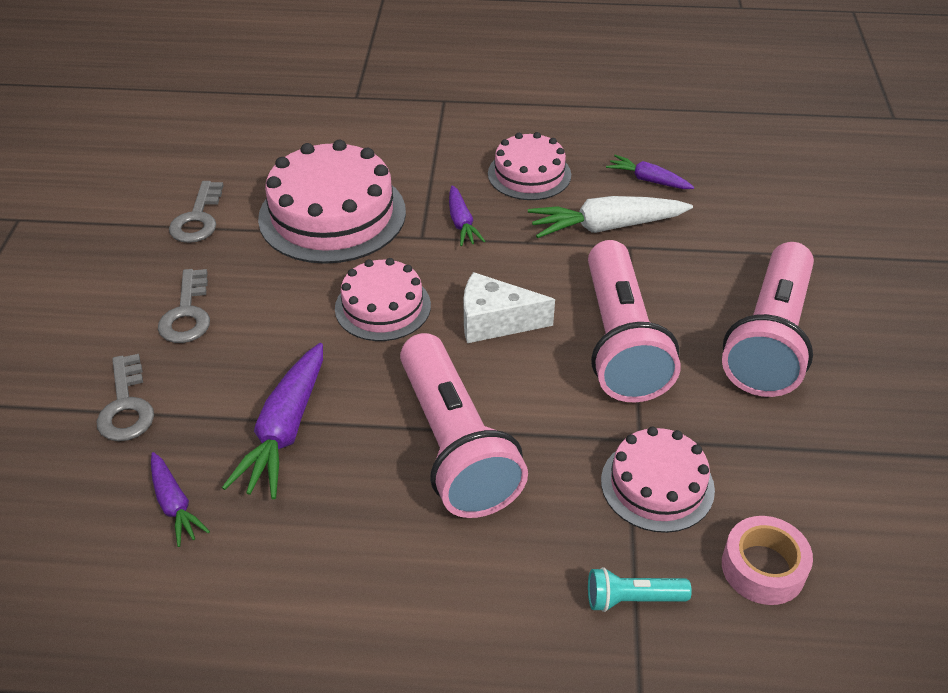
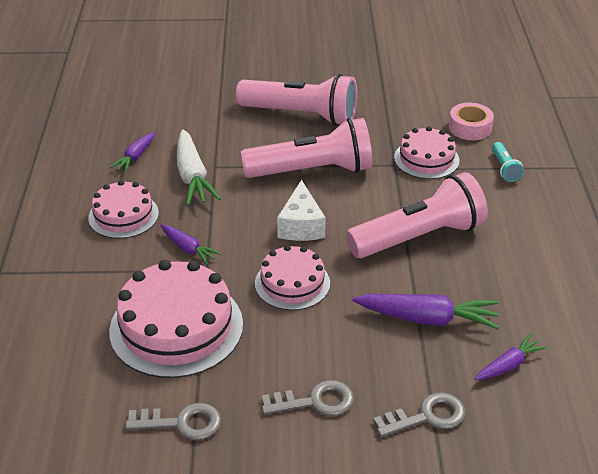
camera: 95 degrees left, 5 degrees down
purple carrot [449,185,486,246] -> purple carrot turned 60 degrees clockwise [160,224,221,264]

